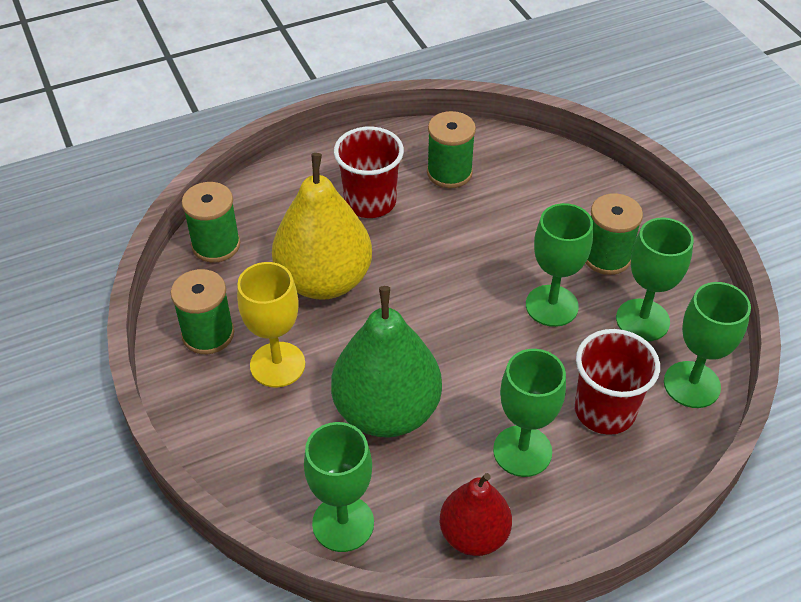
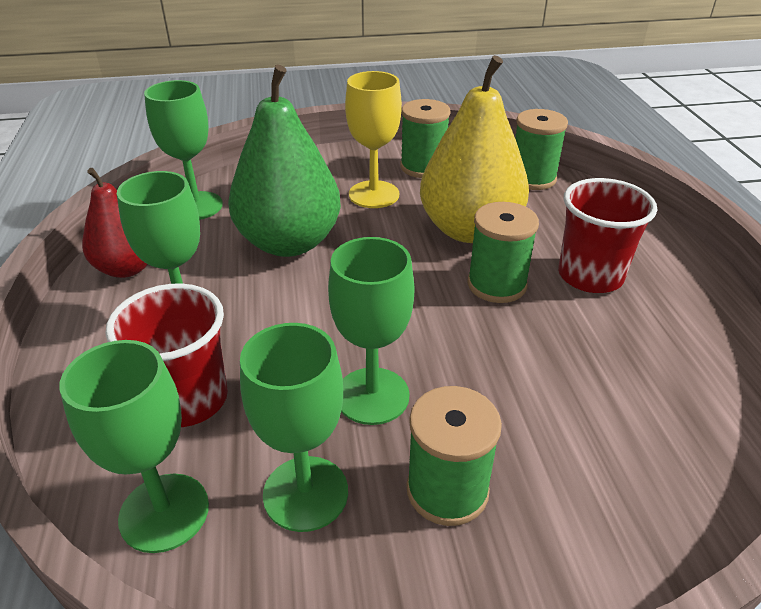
camera: 105 degrees right, 10 degrees down
green spool [427,111,476,188] -> green spool moved to [467,202,539,303]

